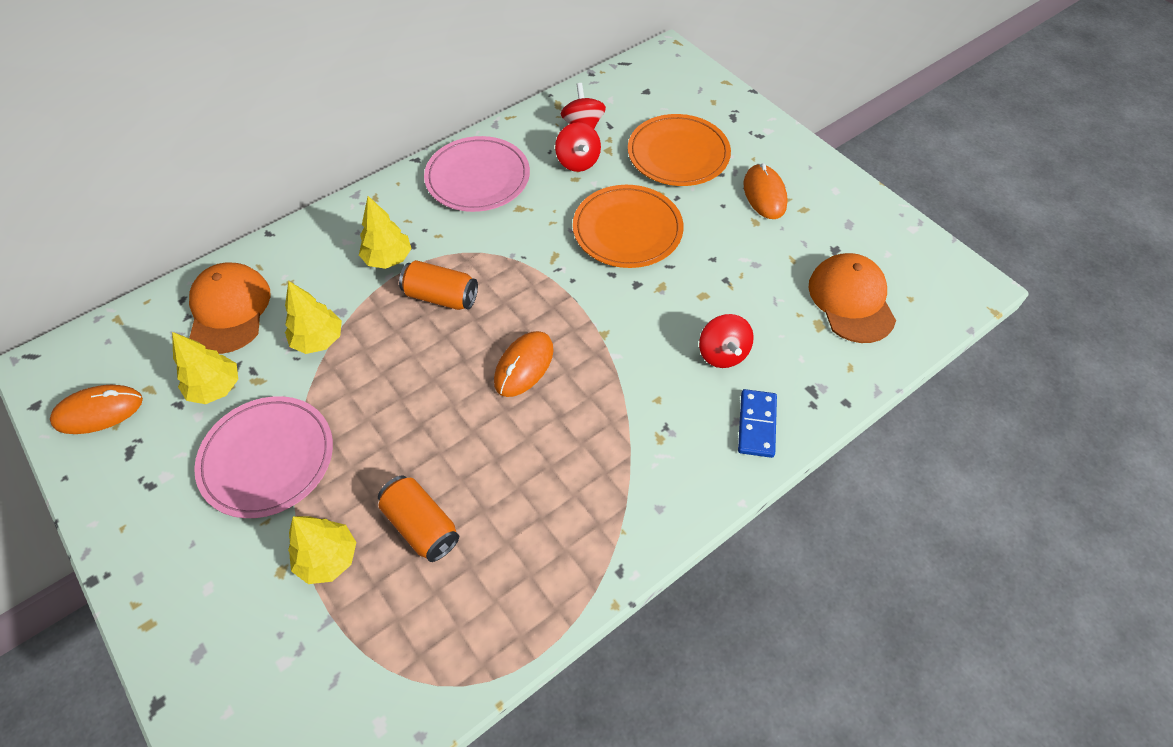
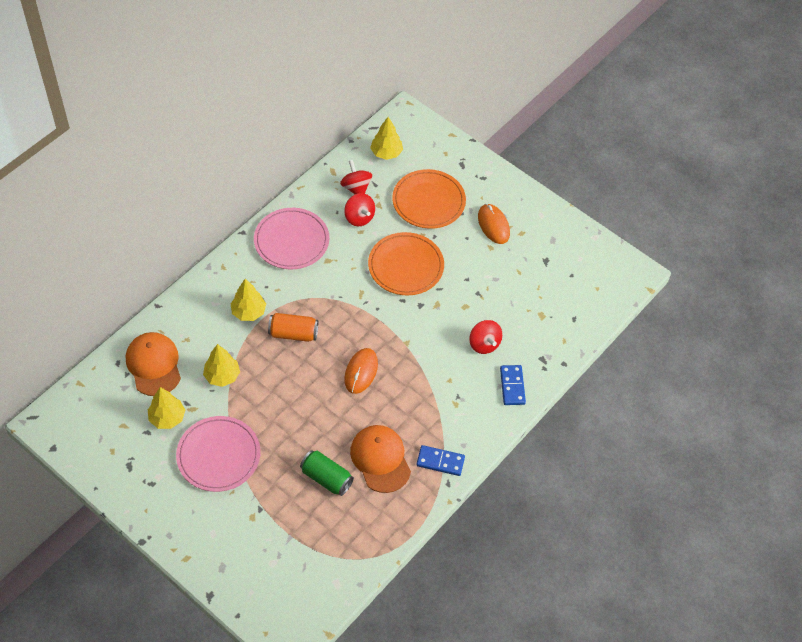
camera: 15 degrees left, 0 degrees up
orange mouse [50,385,143,434] -> none
yellow tree [288,516,357,584] -> yellow tree moved to [370,117,403,160]
orange can [378,475,459,562] -> green can [300,450,354,496]
orange cap [809,253,896,343] -> orange cap moved to [350,425,411,493]
none -> blue domino [416,445,465,476]

